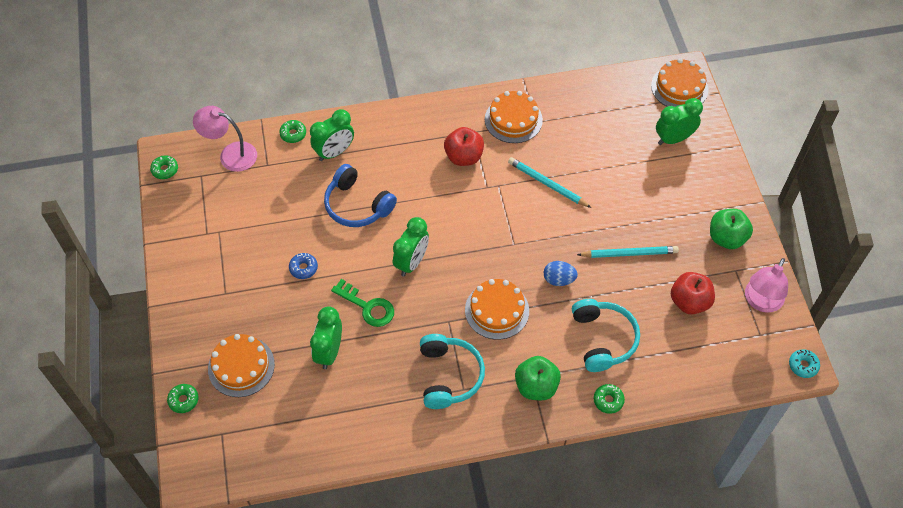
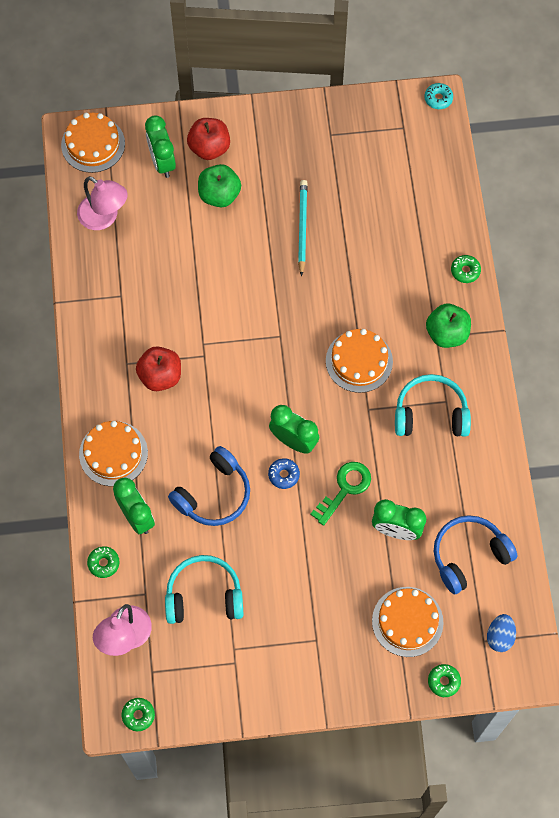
camera: 85 degrees left, 10 degrees up
blue donut [289,253,318,279] -> blue donut moved to [268,458,300,489]
orange cake [485,91,543,143] -> orange cake moved to [79,421,148,486]
turquoise pencil [508,157,592,208] -> none
blue egg [544,261,578,286] -> blue egg moved to [487,614,516,652]
turquoise headphones [572,299,640,372] -> turquoise headphones moved to [165,555,244,624]
red apple [671,272,715,315] -> red apple moved to [187,118,230,160]
green apple [710,209,753,249] -> green apple moved to [198,164,241,207]
pink lamp [745,258,788,312] -> pink lamp moved to [77,176,128,230]
none -> blue headphones [434,515,517,594]

